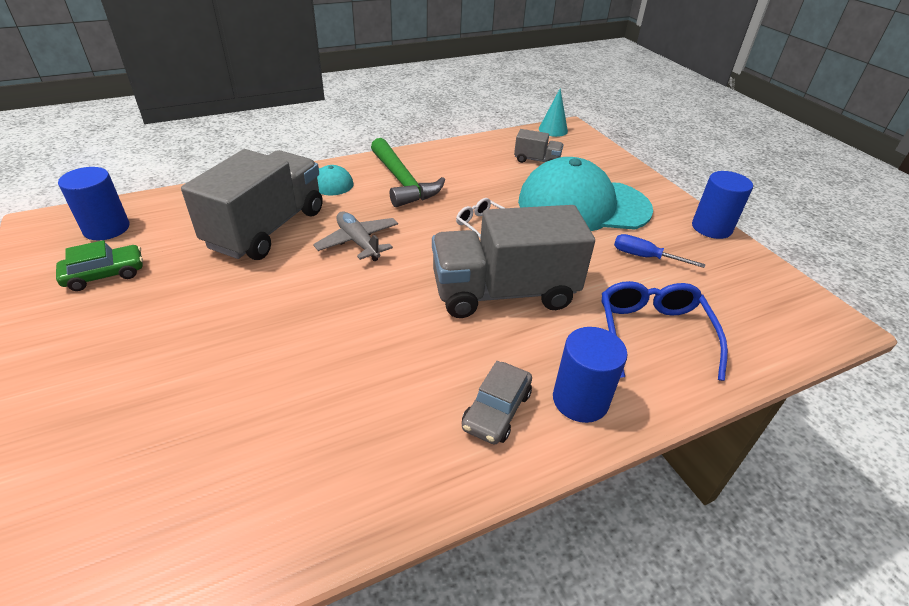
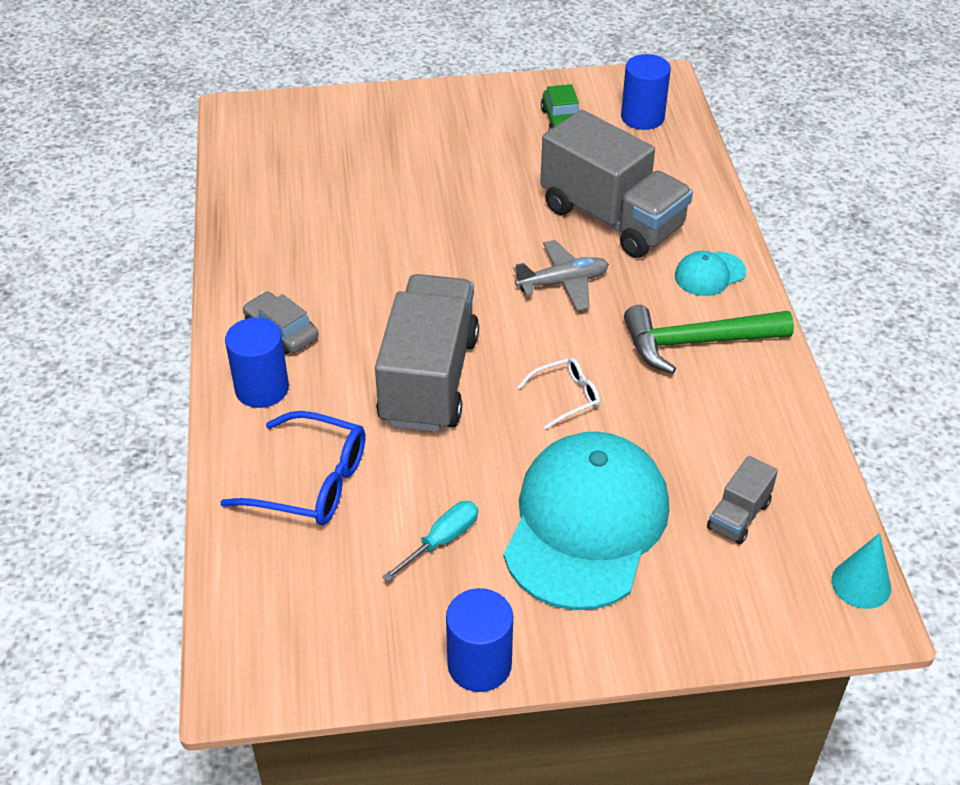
camera: 110 degrees right, 5 degrees up
blue screwdriver [614,234,705,268] -> turquoise screwdriver [382,501,478,582]

